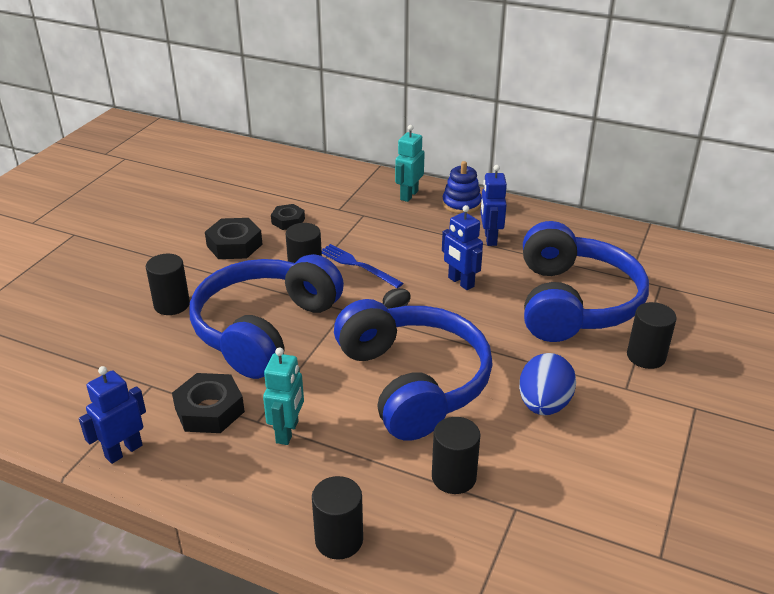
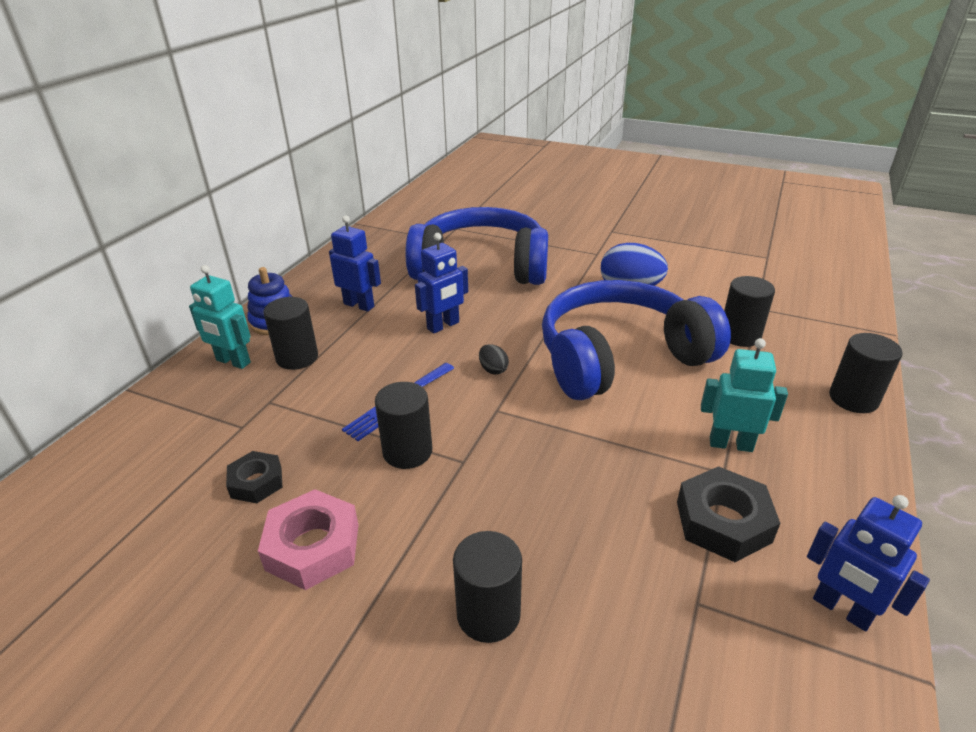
camera: 90 degrees left, 0 degrees up
blue headphones [190,254,344,379] -> none
black nut [205,218,263,259] -> pink nut [258,489,358,590]
blue robot [481,165,507,246] -> blue robot turned 150 degrees counterclockwise [329,215,381,312]
black cylinder [627,302,677,369] -> black cylinder moved to [263,297,318,370]

